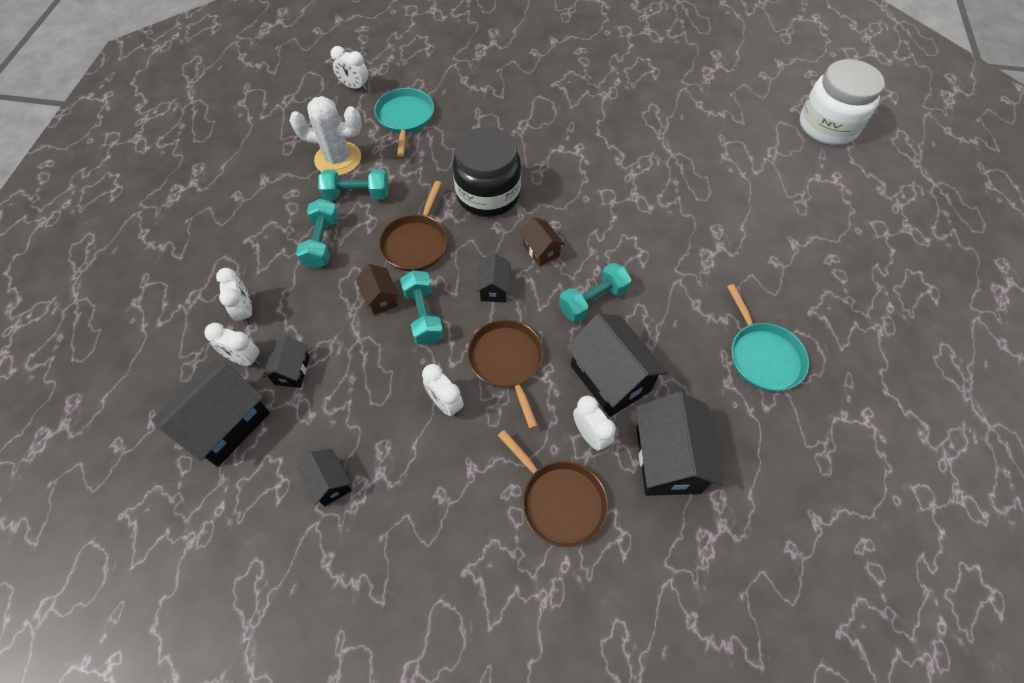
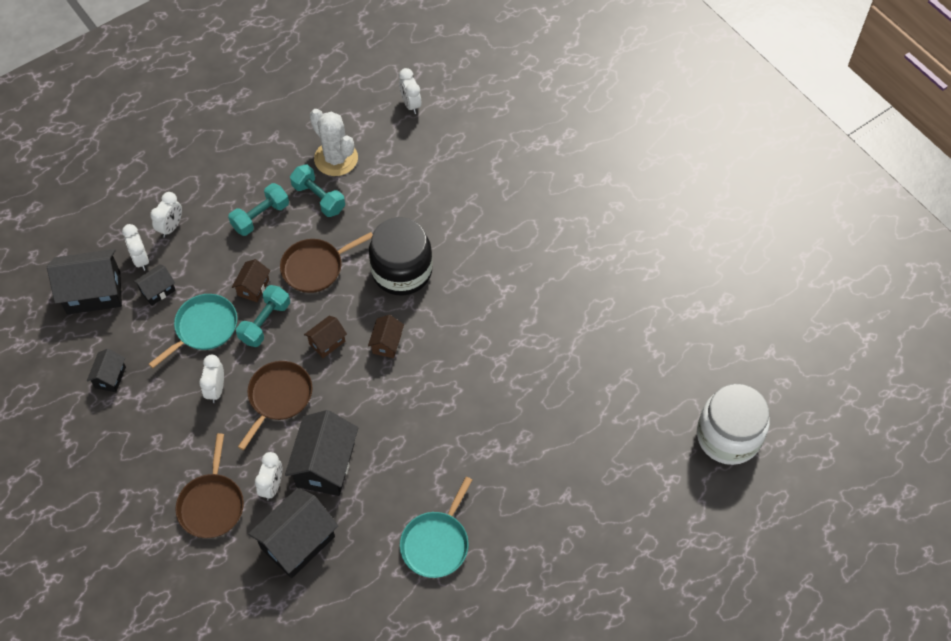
camera: 45 degrees right, 0 degrees up
turquoise pan [374,88,434,157] -> turquoise pan moved to [149,294,237,368]
black house [476,253,511,302] -> brown house [304,316,347,358]
turquoise dumbbell [559,263,632,322] -> none

